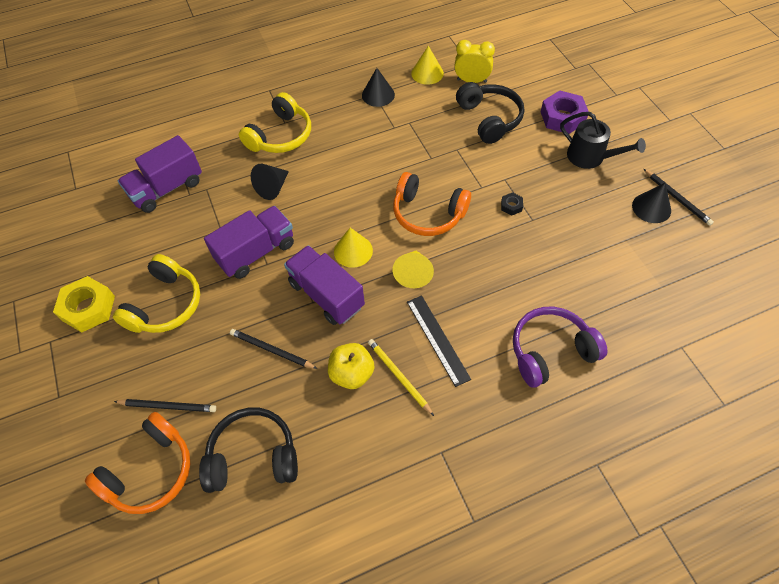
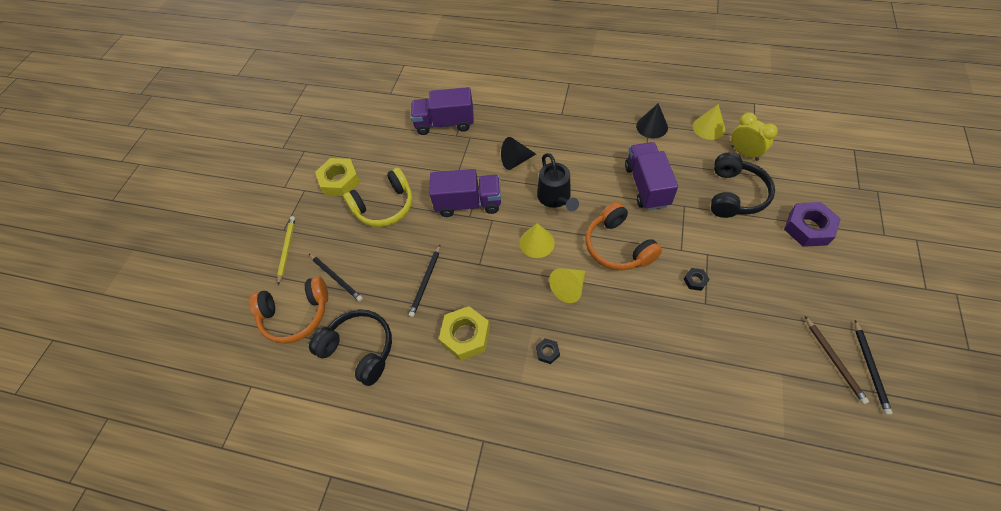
camera: 40 degrees right, 0 degrees up
black pencil [230,329,317,369] -> black pencil turned 135 degrees counterclockwise [409,245,440,317]
yellow headphones [239,92,311,153] -> none
purple truck [284,245,365,325] -> purple truck moved to [625,142,678,210]
yellow apple [328,343,374,389] -> yellow nut [439,306,490,361]
yellow pencil [368,339,434,416] -> yellow pencil moved to [277,216,295,285]
black ruler [407,295,471,387] -> black nut [536,338,560,364]
purple headphones [513,307,607,387] -> none
black watering can [560,112,646,169] -> black watering can moved to [537,153,579,211]
black cone [632,183,671,223] -> brown pencil [805,316,869,404]

